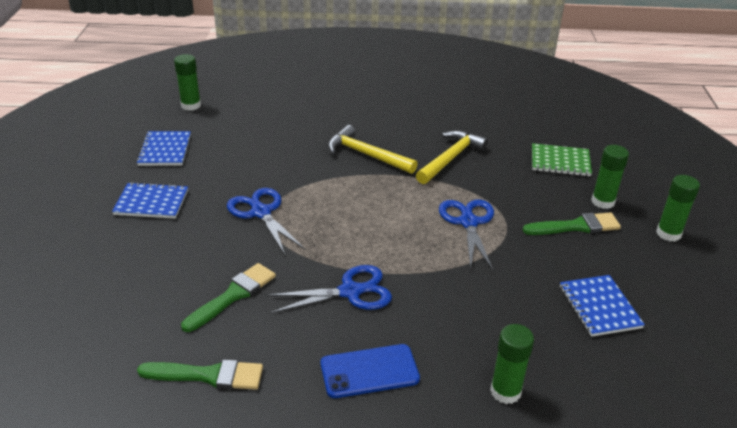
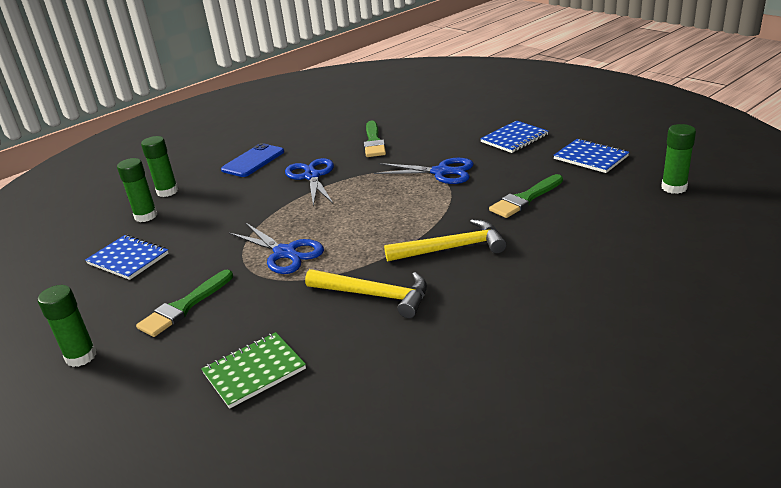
camera: 140 degrees right, 5 degrees down
green brush [137,359,263,390] -> green brush moved to [489,174,563,218]
blue scissors [266,265,392,314] -> blue scissors turned 135 degrees clockwise [285,158,334,207]
yellow hammer [416,130,488,184] -> yellow hammer turned 60 degrees counterclockwise [305,269,427,318]
green glue stick [591,145,629,209] -> green glue stick moved to [117,158,157,222]

